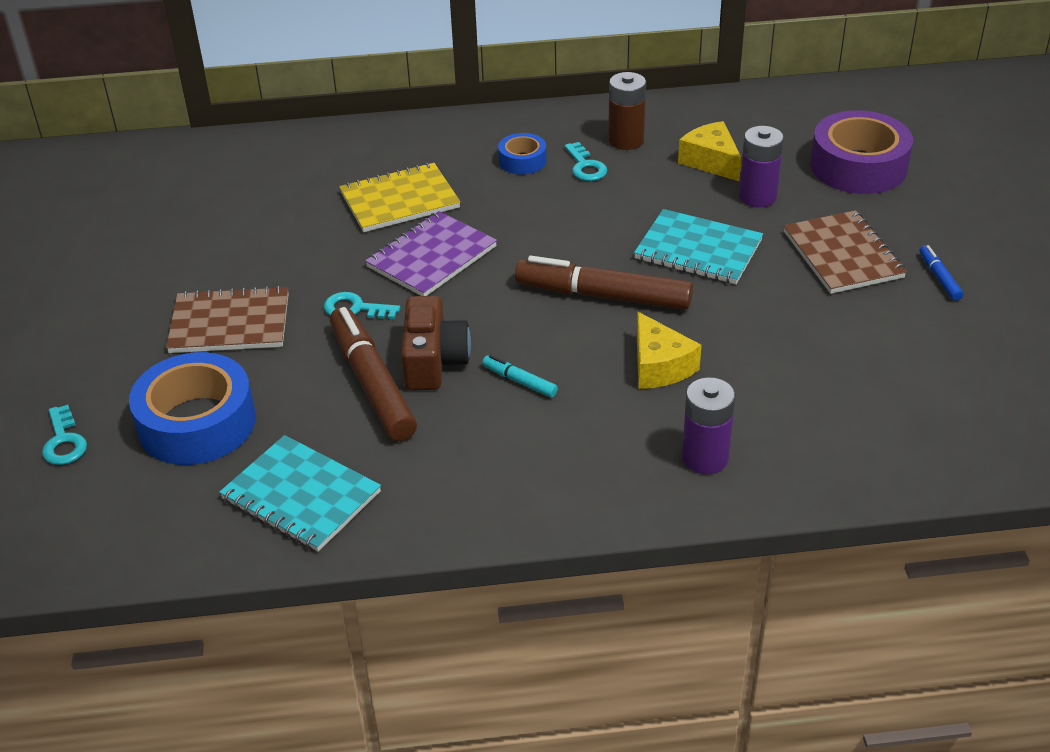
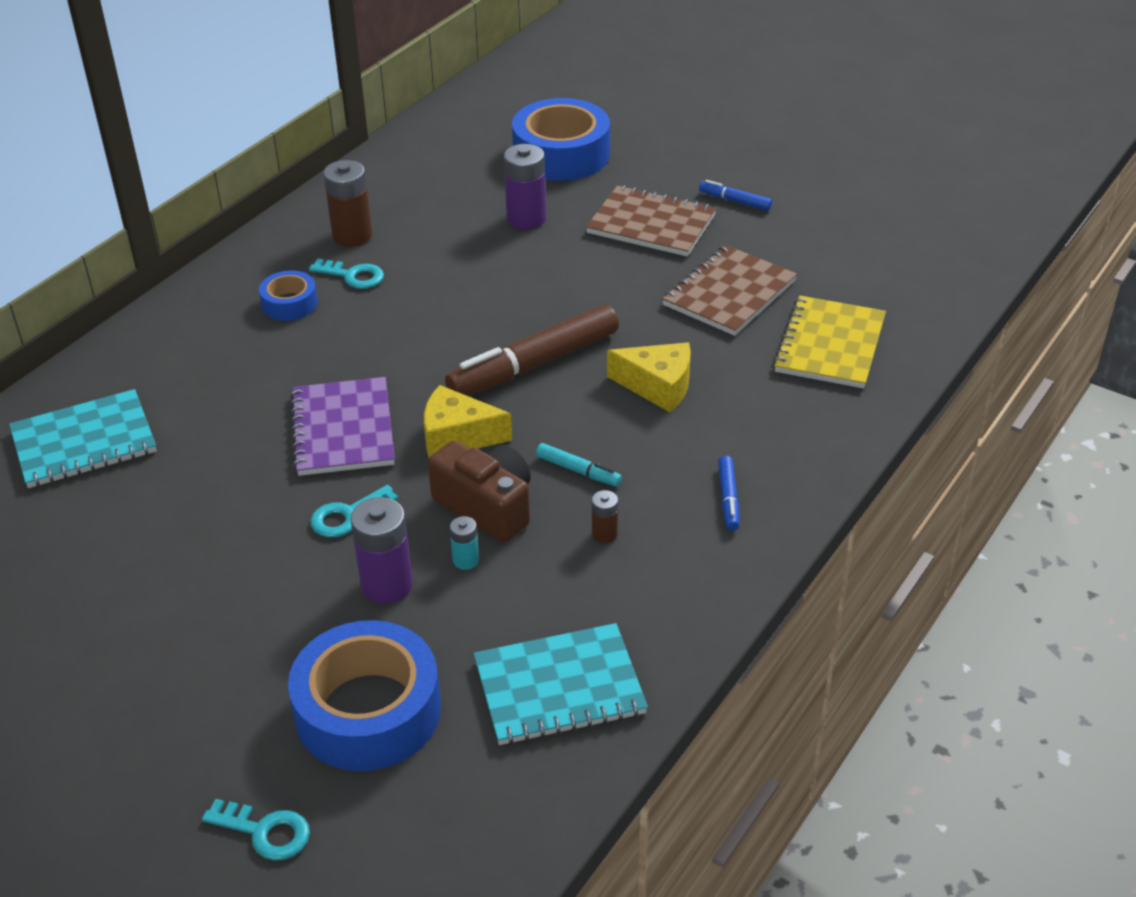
camera: 50 degrees left, 0 degrees up
brown notebook [166,286,289,353] -> brown notebook moved to [662,245,797,336]
brown marker [330,307,417,441] -> turquoise battery [450,516,479,570]
yellow notebook [339,163,460,232] -> yellow notebook moved to [773,296,886,388]
turquoise marker [482,355,558,398] -> turquoise marker turned 135 degrees counterclockwise [536,443,622,486]
turquoise notebook [634,209,763,284] -> turquoise notebook moved to [9,389,157,488]
yellow cheese [678,121,742,181] -> yellow cheese moved to [424,385,512,458]
purple battery [682,377,735,474] -> purple battery moved to [350,497,413,604]
purple tape [810,110,913,194] -> blue tape [512,98,610,181]
none -> brown battery [592,490,618,543]
none -> blue marker [718,456,739,530]

